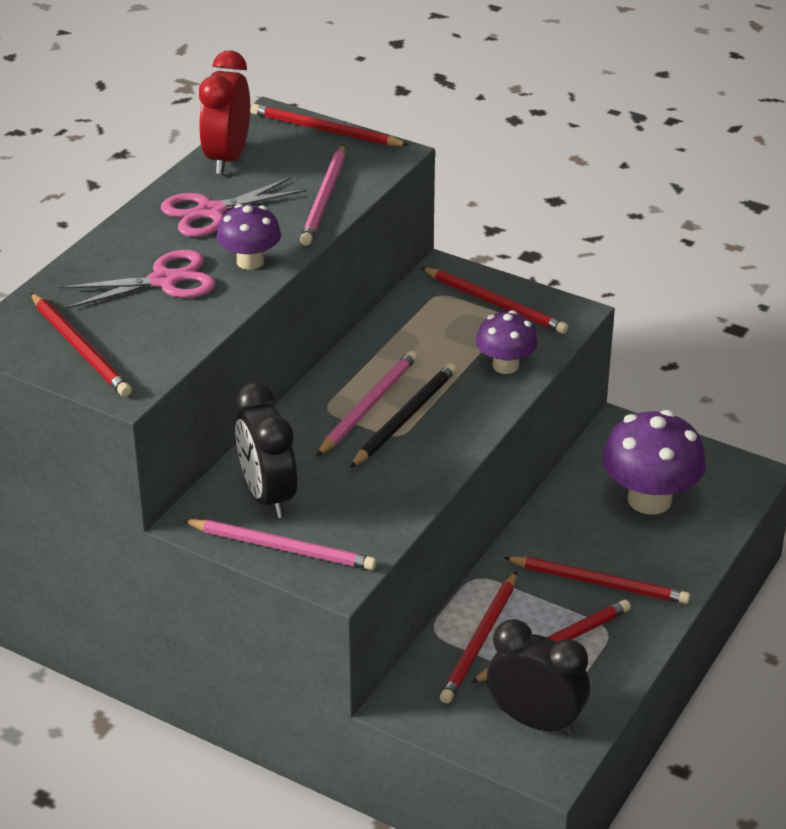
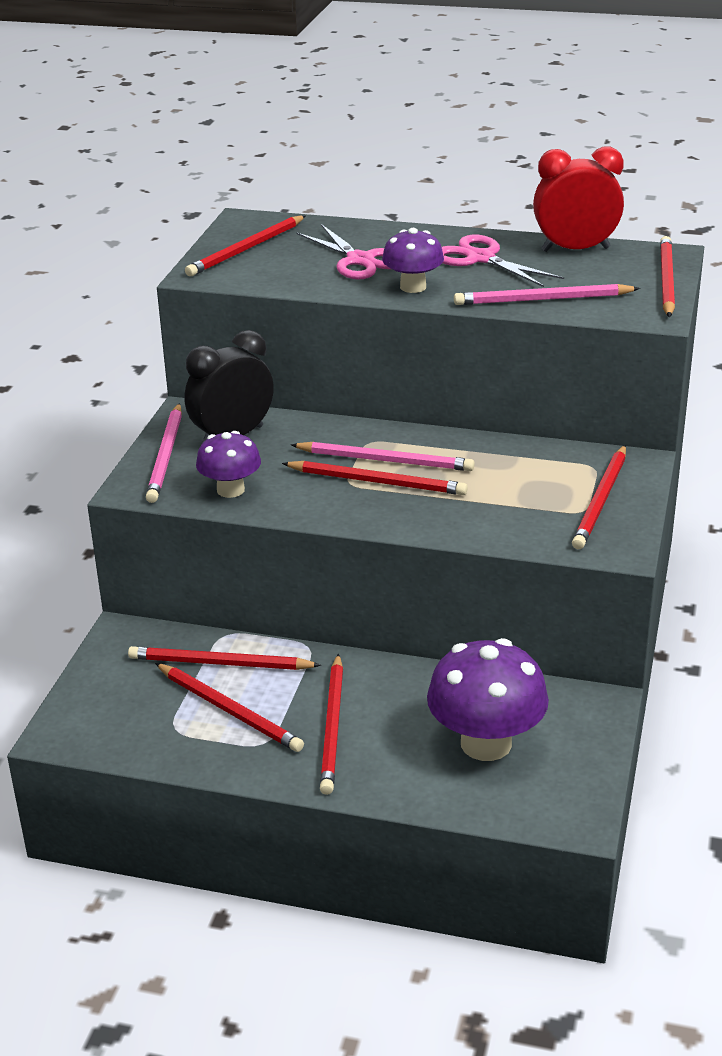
camera: 75 degrees right, 5 degrees down
black pencil [350,363,457,468] -> red pencil [282,461,468,495]
purple mushroom [476,310,538,374] -> purple mushroom moved to [196,431,261,498]
black clock [487,619,590,736] -> none

